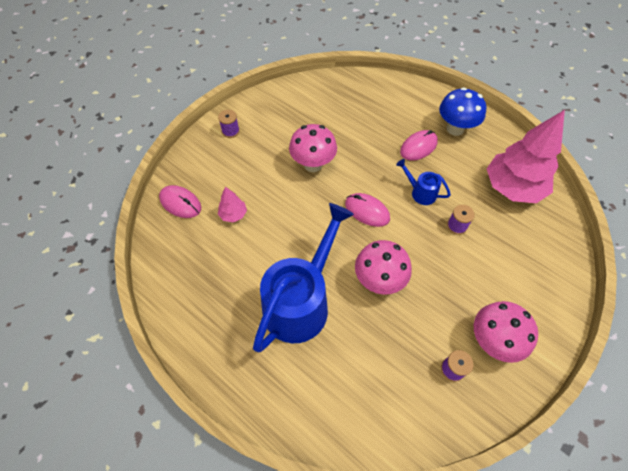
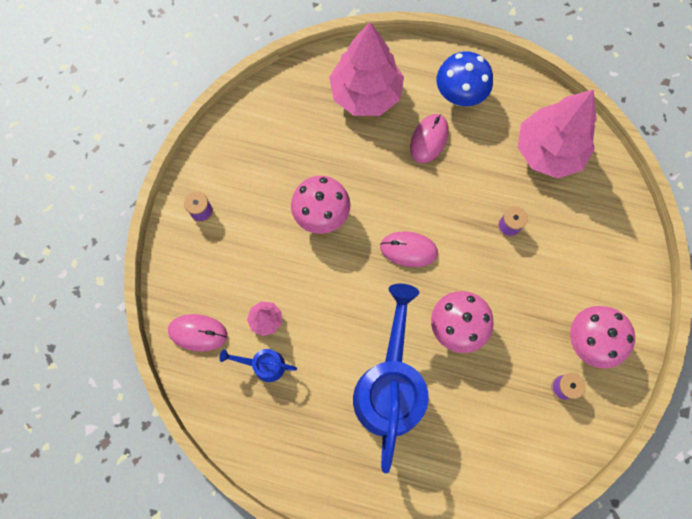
camera: 25 degrees left, 15 degrees up
blue watering can [396,159,451,205] -> blue watering can moved to [220,349,297,382]
none -> pink tree [329,22,404,116]

